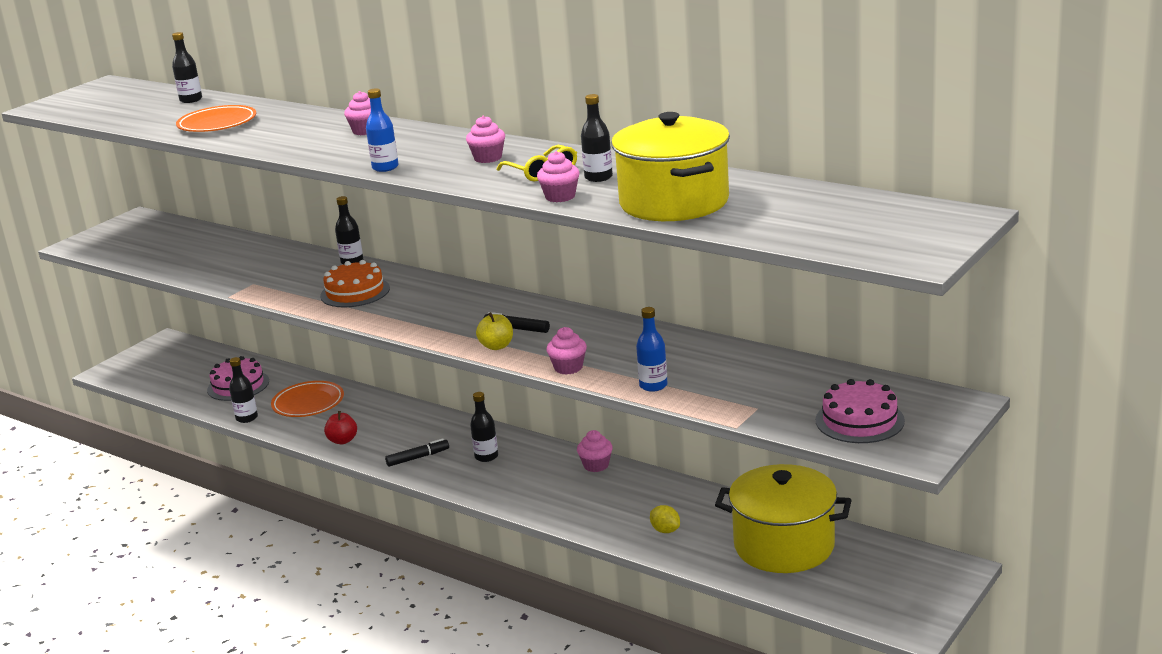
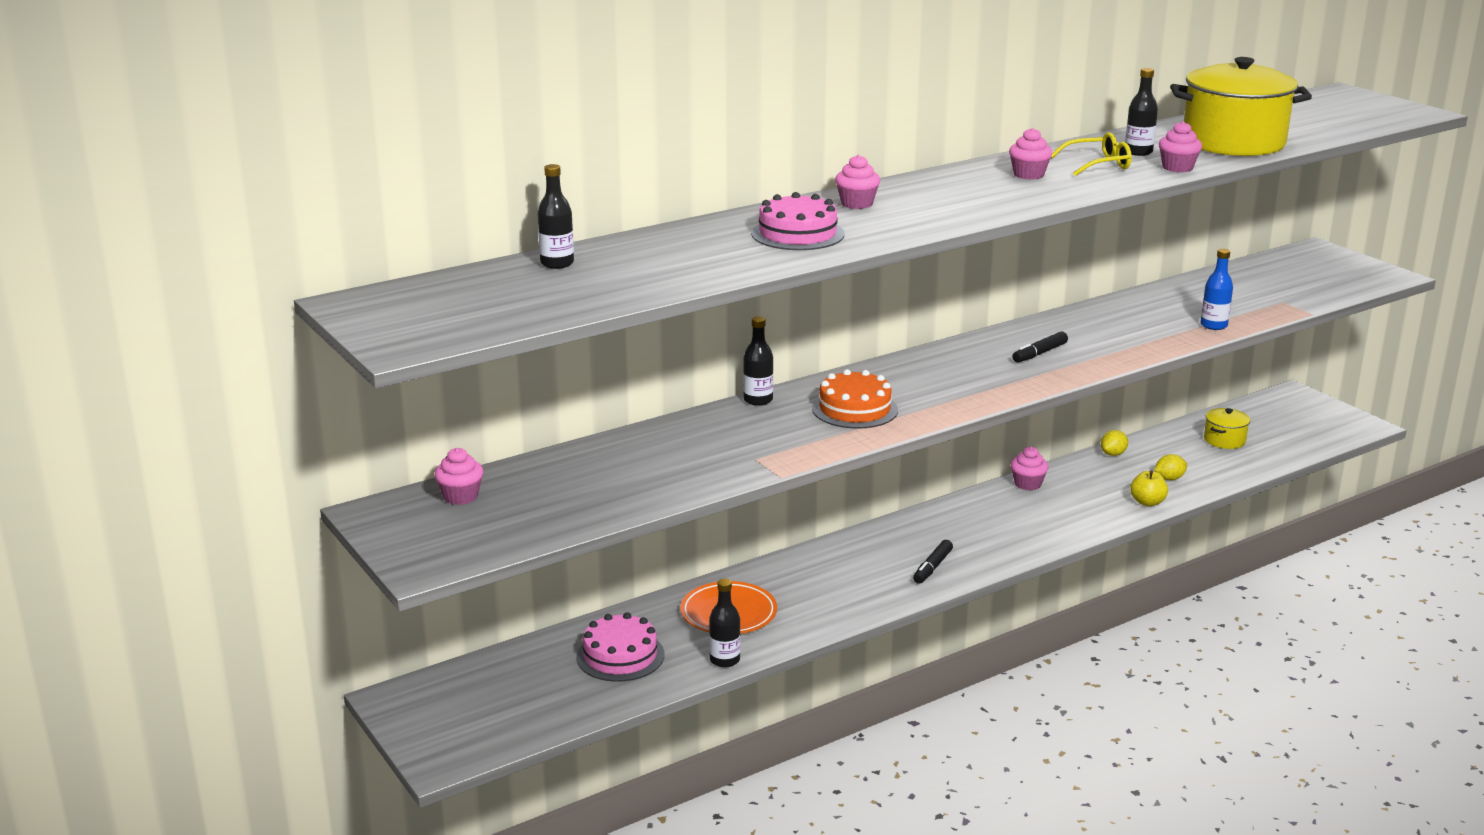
camera: 70 degrees left, 0 degrees up
orange plate [176,105,256,132] -> none
red apple [324,411,357,444] -> none
blue bottle [366,88,399,172] -> none
black marker [385,438,449,467] -> black marker turned 150 degrees counterclockwise [913,540,953,584]
black bottle [470,392,498,462] -> none
yellow apple [476,312,513,350] -> yellow apple moved to [1130,470,1168,506]
pink cupcake [546,327,587,375] -> pink cupcake moved to [434,448,483,505]
yellow pot [715,464,852,573] -> yellow pot [1204,408,1250,449], size x0.46
pink cake [816,379,905,443] -> pink cake moved to [751,192,845,250]
none -> yellow lemon [1101,430,1128,456]

